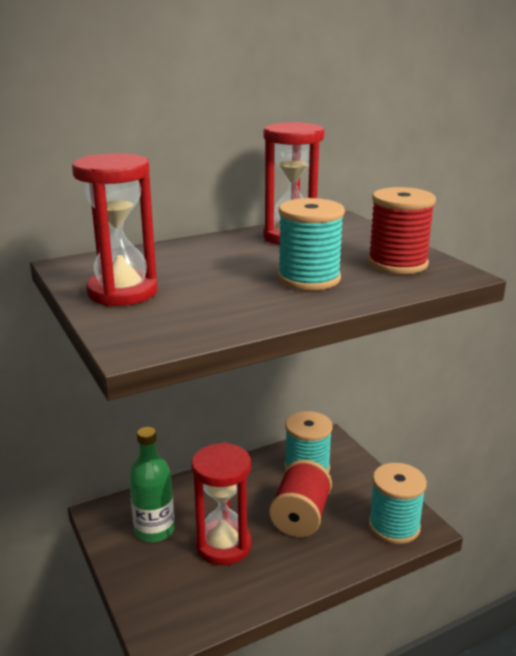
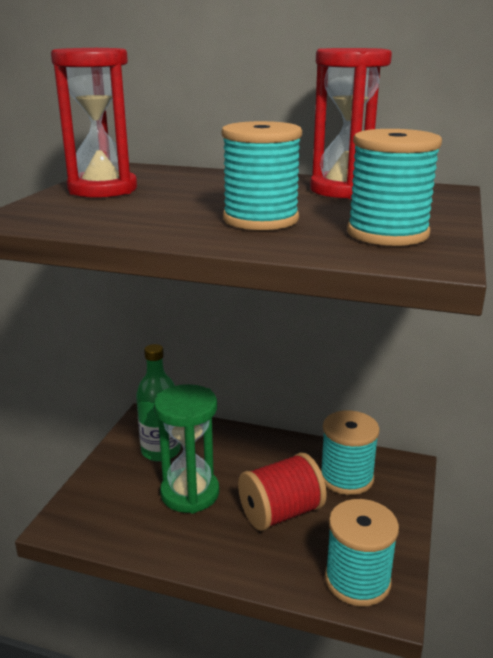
camera: 45 degrees right, 0 degrees up
red hourglass [191,442,251,565] -> green hourglass [154,384,219,513]
red spool [368,187,436,274] -> turquoise spool [347,129,442,246]

